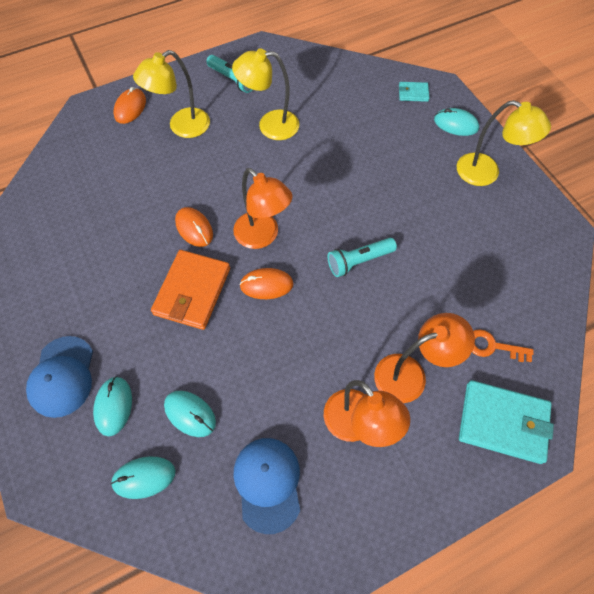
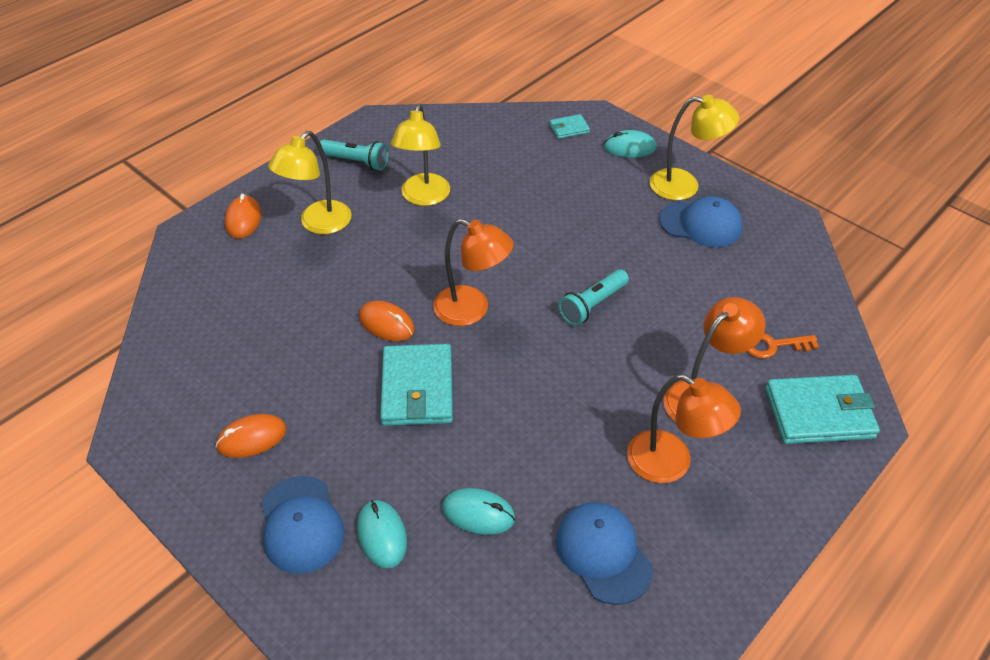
camera: 20 degrees left, 15 degrees down
turquoise mouse [111,457,175,499] -> none
orange wallet [151,250,230,330] -> turquoise wallet [380,344,453,426]
yellow lamp [232,48,299,140] -> yellow lamp turned 60 degrees counterclockwise [391,104,450,206]
orange mouse [239,268,294,299] -> orange mouse moved to [215,414,286,458]
none -> blue cap [659,196,742,247]

